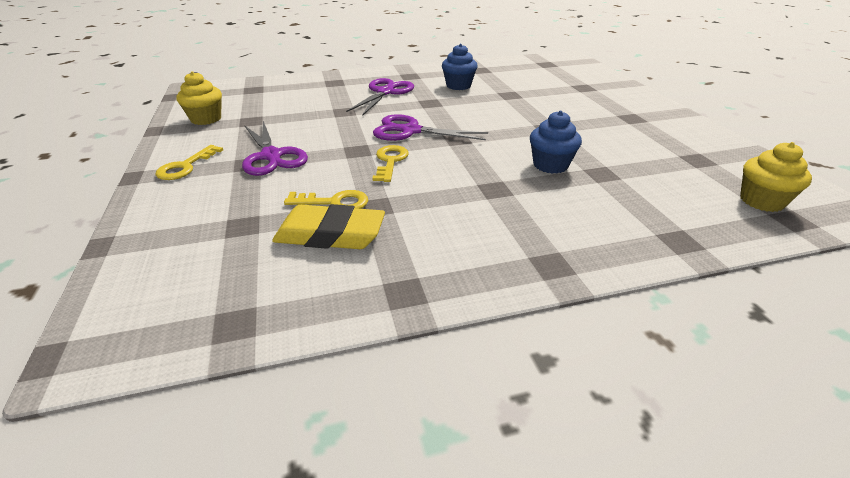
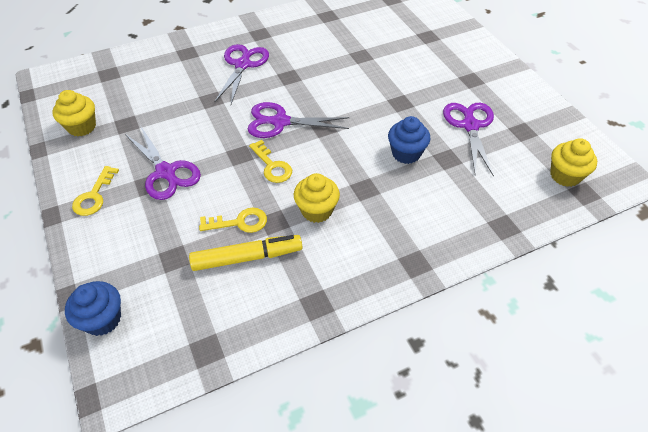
camera: 10 degrees left, 15 degrees up
yellow eraser [272,204,385,249] -> yellow marker [189,235,302,271]
yellow key [372,145,409,182] -> yellow key turned 150 degrees clockwise [249,140,292,183]
blue cupcake [442,44,478,90] -> blue cupcake moved to [65,281,121,336]
none -> yellow cupcake [294,173,340,223]
none -> purple scissors [443,103,494,177]

